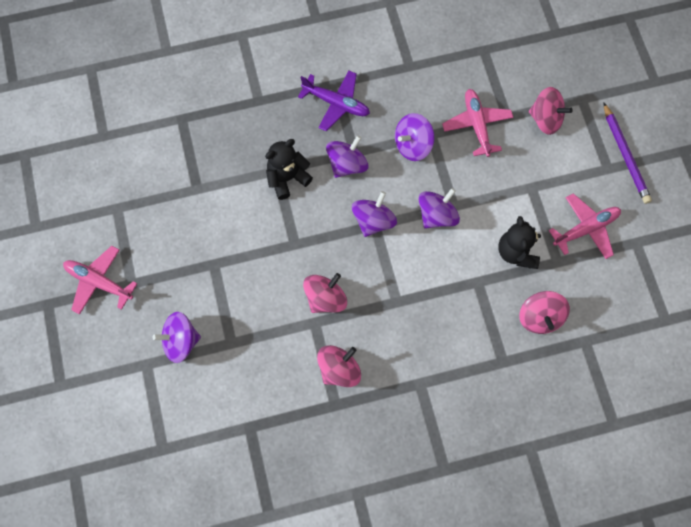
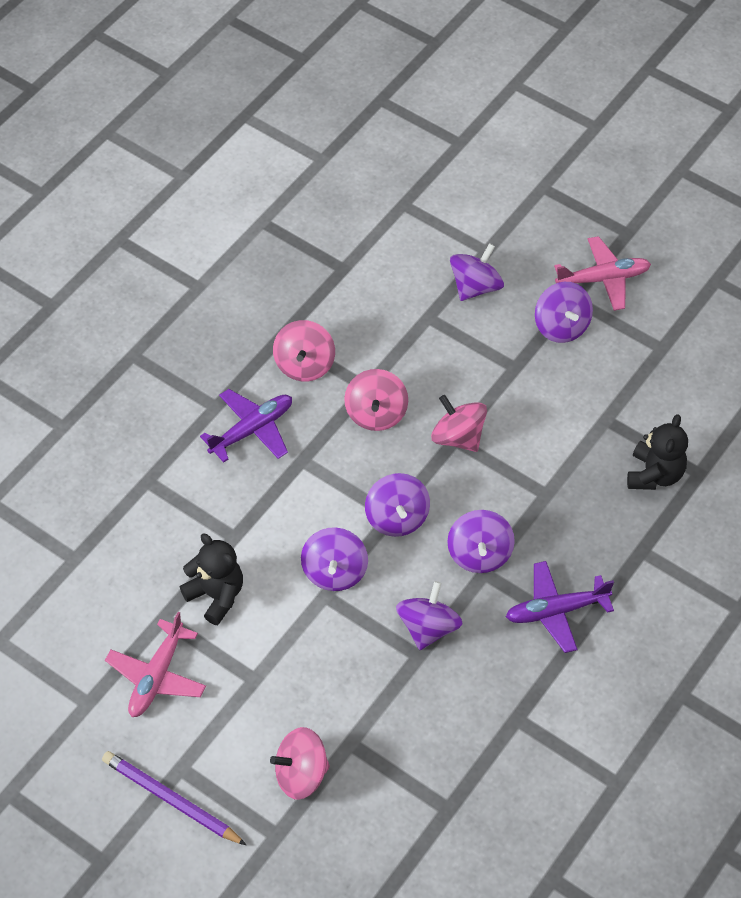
camera: 140 degrees right, 15 degrees down
black teddy bear [265,139,313,200] -> black teddy bear moved to [627,414,688,490]
pink plane [442,89,513,157] -> none
pink spinning top [519,291,570,334] -> pink spinning top moved to [431,395,487,452]
none -> purple plane [200,389,292,462]
none -> purple spinning top [535,282,593,343]

